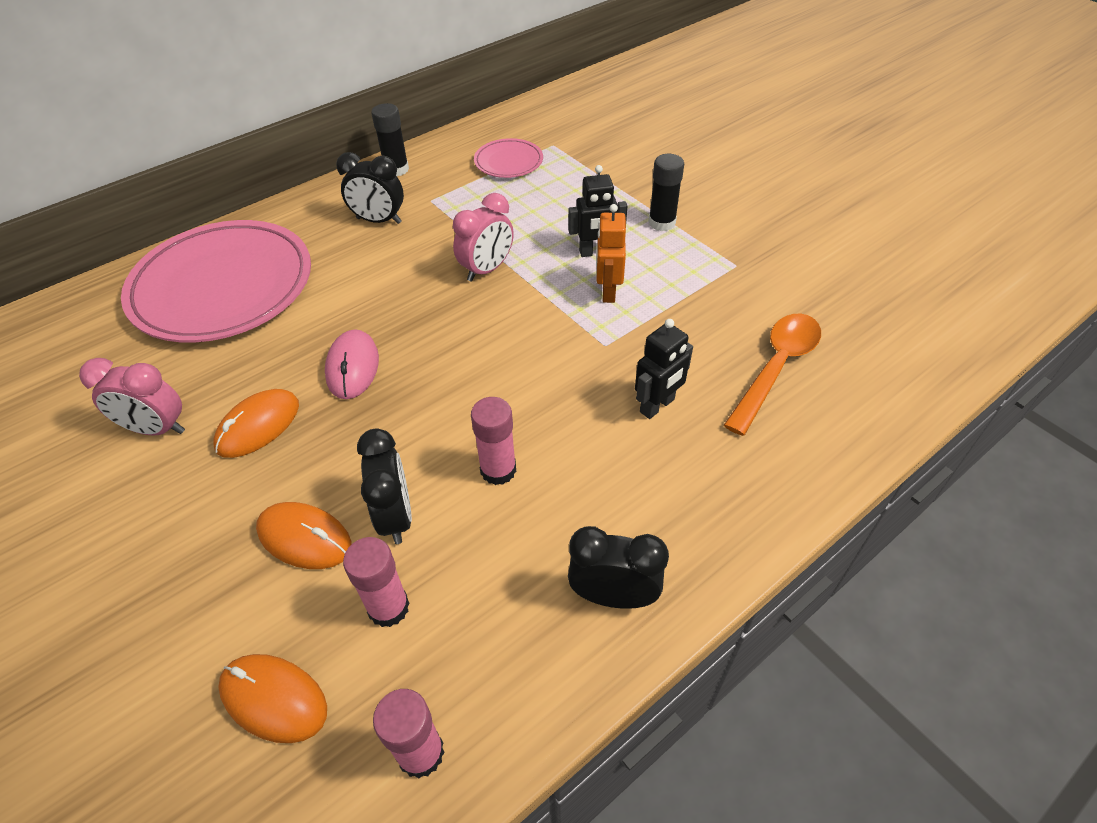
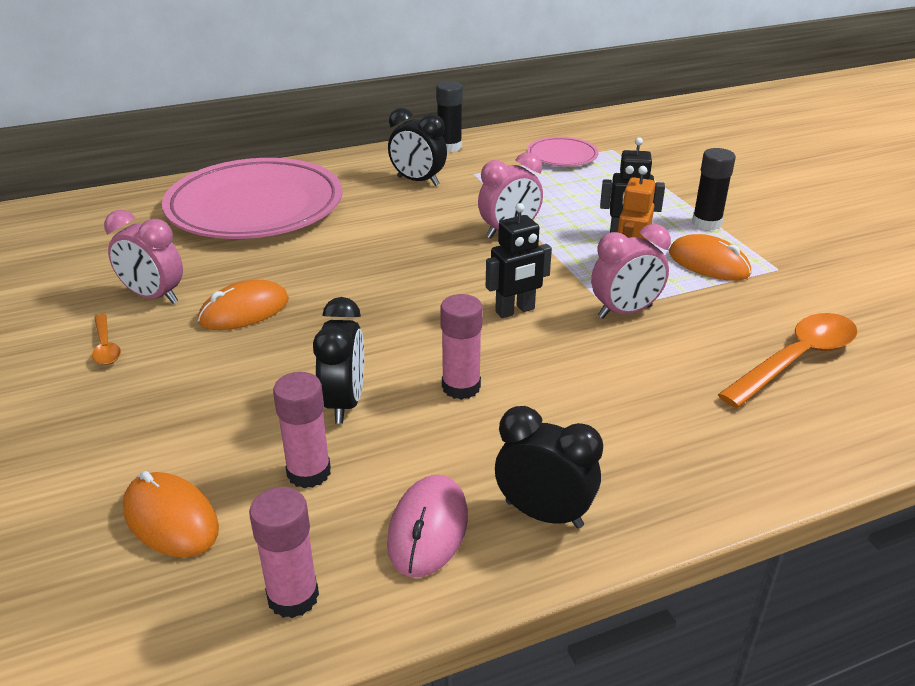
camera: 15 degrees right, 15 degrees down
orange mouse [256,502,351,569] -> orange mouse moved to [669,234,751,281]
pink mouse [325,329,379,399] -> pink mouse moved to [387,475,468,577]
black robot [635,319,693,419] -> black robot moved to [486,203,552,318]
none -> orange spoon [92,314,121,365]
none -> pink clock [591,224,671,319]

